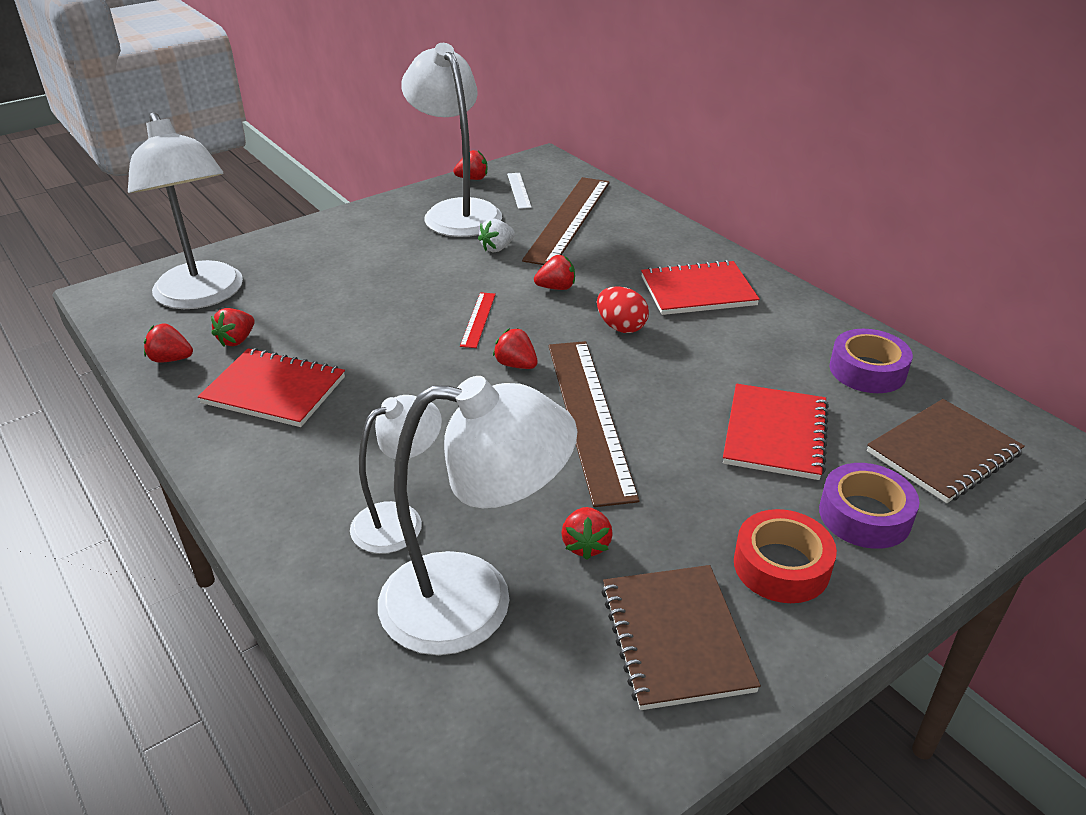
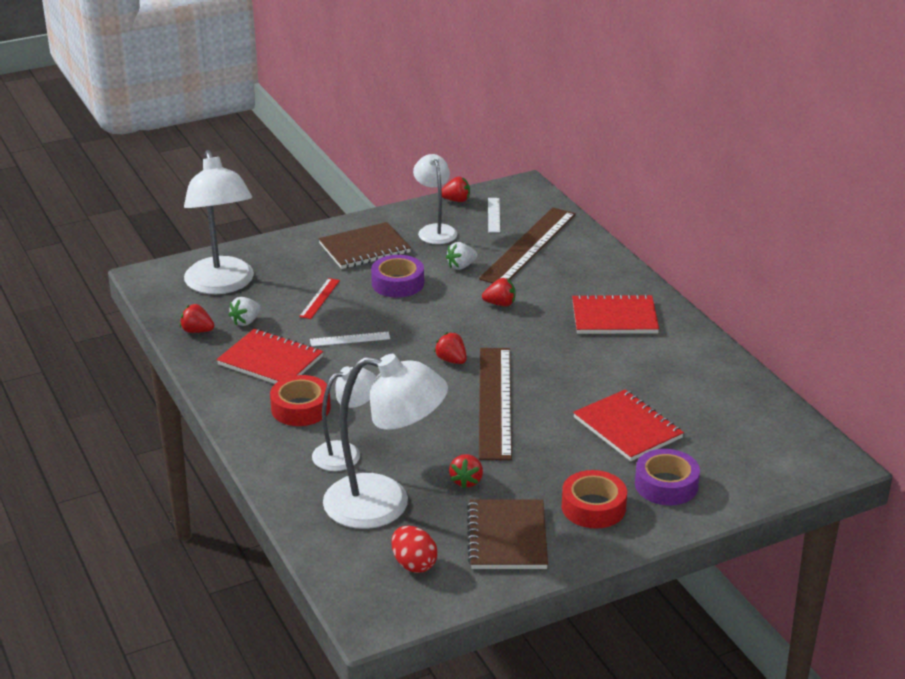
camera: 10 degrees right, 5 degrees down
red strawberry [211,308,255,346] -> white strawberry [229,297,261,326]
white lamp [401,43,502,237] -> white lamp [413,154,457,244], size x0.59
red ruler [460,292,496,348] -> red ruler moved to [299,278,340,319]
red egg [597,286,649,333] -> red egg moved to [391,526,438,573]
red notebook [723,384,829,480] -> red notebook turned 60 degrees counterclockwise [573,389,684,461]
purple tape [830,329,913,393] -> purple tape moved to [371,255,424,298]
brown notebook [867,399,1025,503] -> brown notebook moved to [319,222,411,269]
none -> red tape [270,375,331,426]
none -> white ruler [310,332,390,347]

